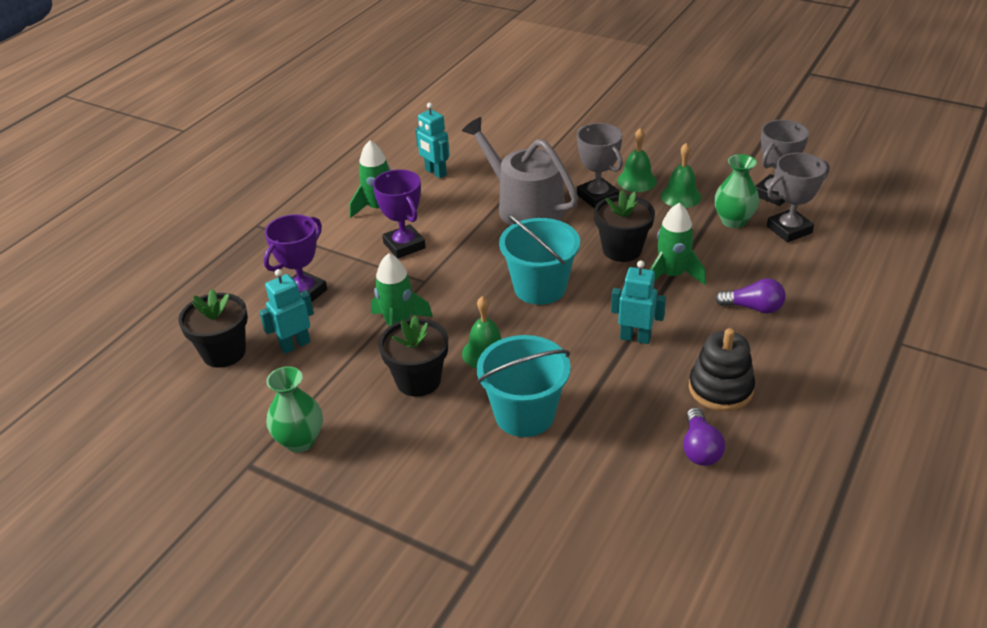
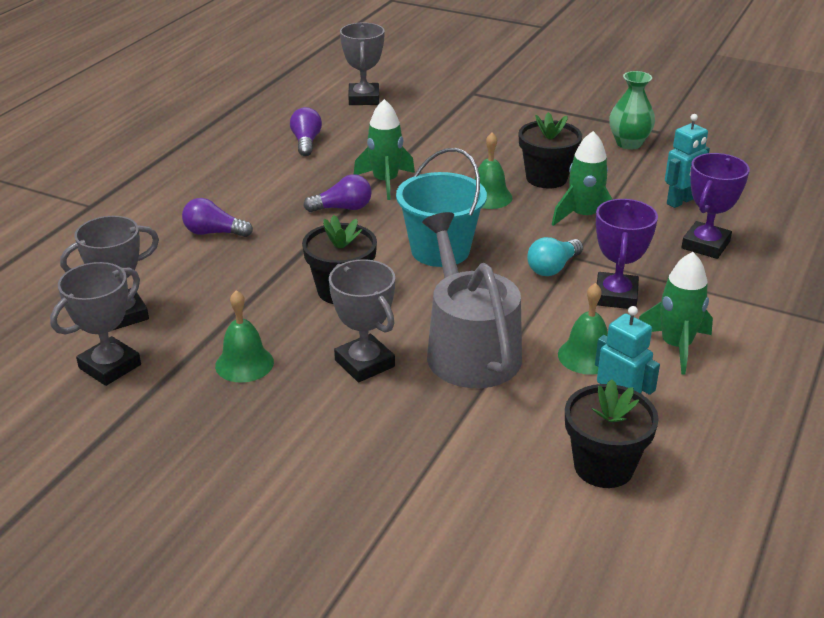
camera: 175 degrees right, 5 degrees down
black flower pot [178,289,248,368] -> black flower pot moved to [565,379,659,488]
purple trophy [373,169,426,258] -> purple trophy turned 45 degrees clockwise [596,199,658,309]
grey watering can [462,117,578,226] -> grey watering can turned 150 degrees counterclockwise [422,212,522,388]
turquoise bucket [477,335,571,437] -> none
turquoise robot [611,260,666,344] -> purple light bulb [303,174,372,212]
green bell [617,128,657,192] -> green bell moved to [558,283,608,375]
green rocket [649,203,706,285] -> green rocket moved to [354,99,415,200]
black stacking toy [689,328,755,411] -> none
green vase [714,154,759,228] -> none
none -> grey trophy [340,23,385,105]
none -> turquoise light bulb [527,237,583,276]

